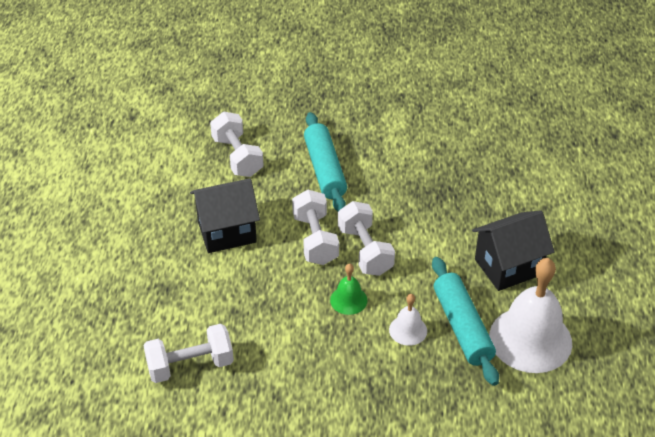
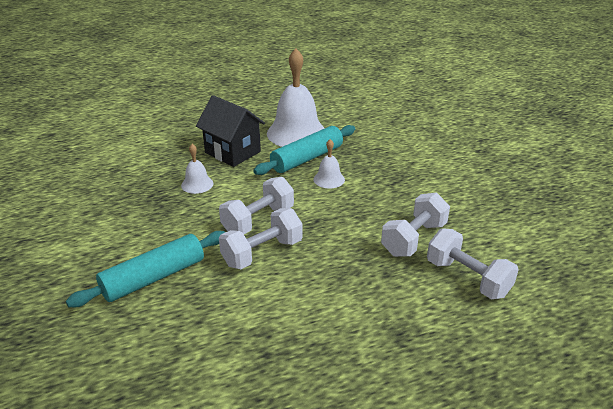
camera: 115 degrees left, 10 degrees down
black house [190,178,260,253] -> none
white dumbbell [210,112,264,177] -> white dumbbell moved to [381,192,450,257]
green bell [330,263,368,315] -> none
none -> white bell [181,144,213,194]

